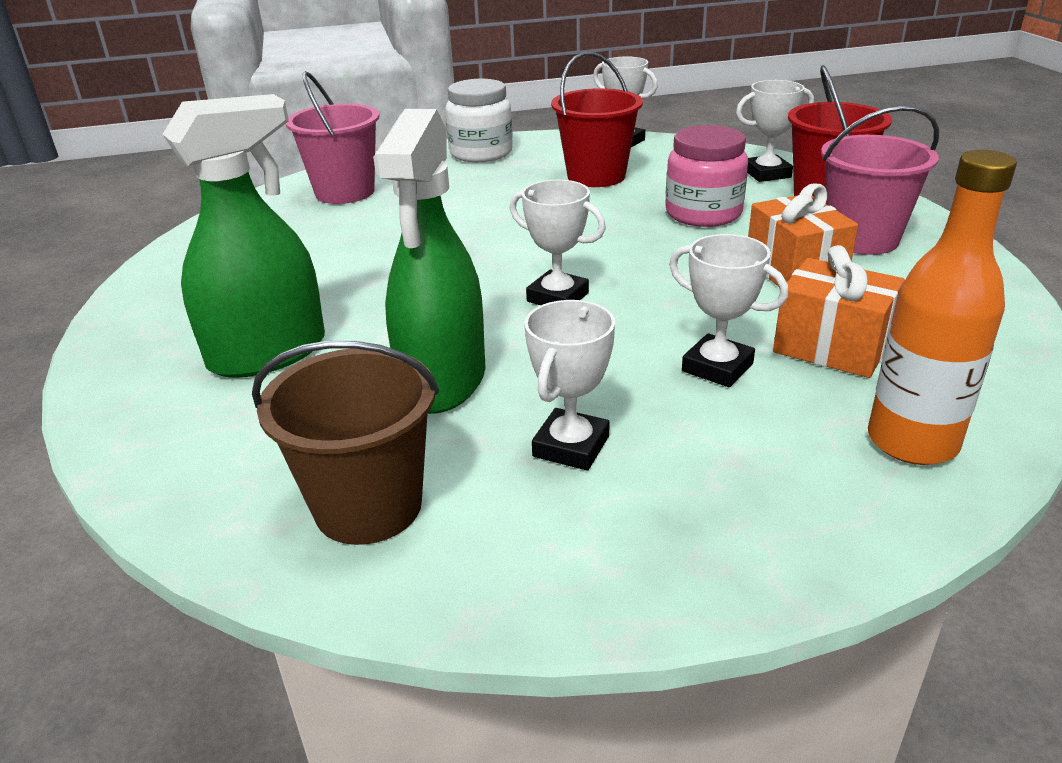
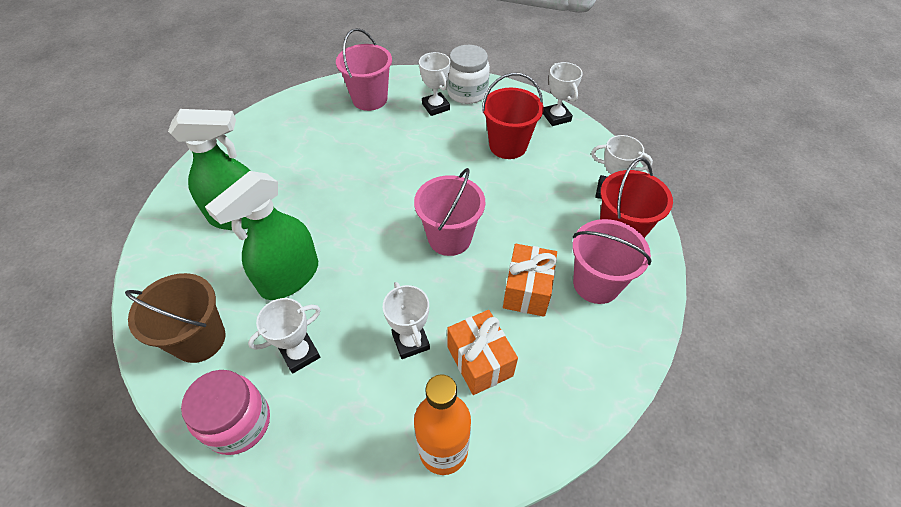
camera: 30 degrees right, 20 degrees up
white trophy [510,180,606,305] -> white trophy moved to [419,52,451,116]
pink jar [665,125,748,227] -> pink jar moved to [181,370,270,455]
none -> pink bucket [414,168,485,256]

